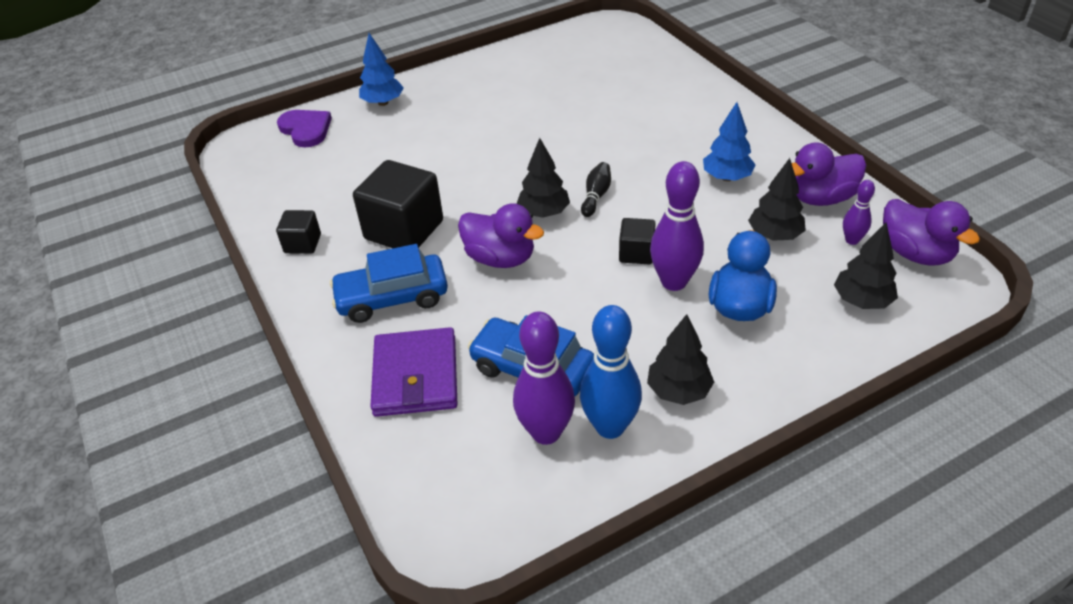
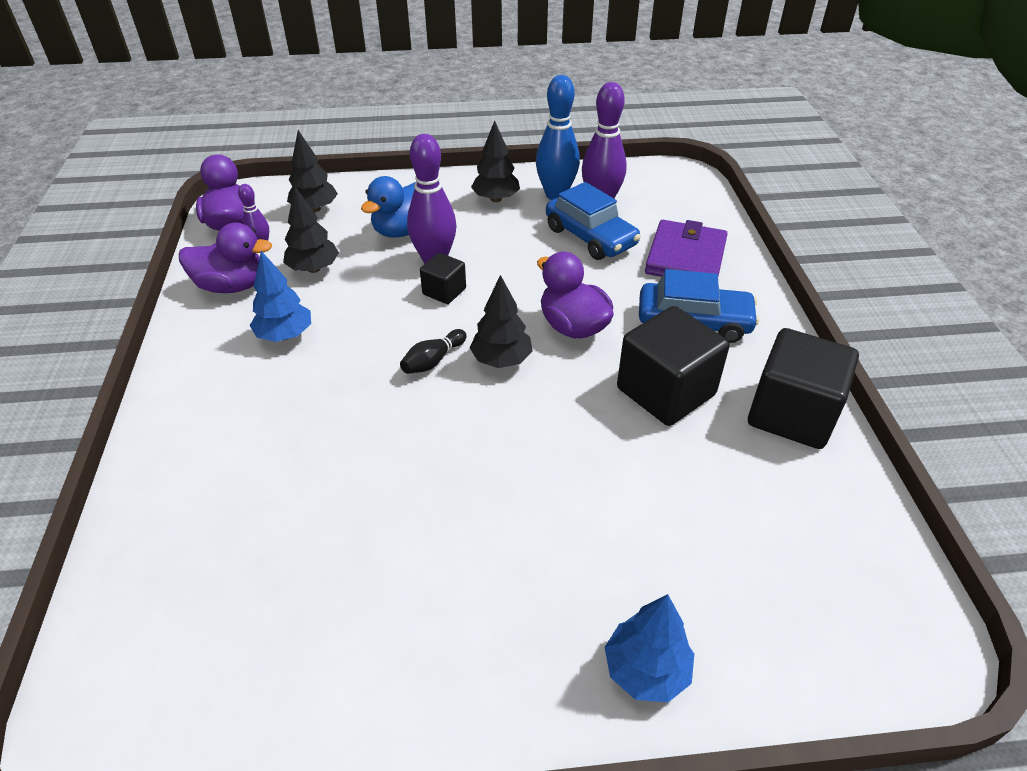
camera: 160 degrees left, 0 degrees up
black cube [276,210,321,254] -> black cube [748,328,859,449], size x1.93
purple heart [277,110,332,147] -> none

